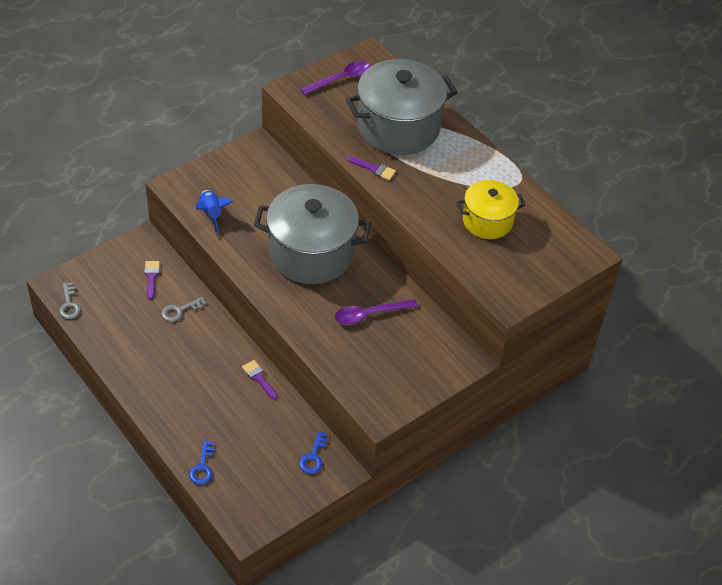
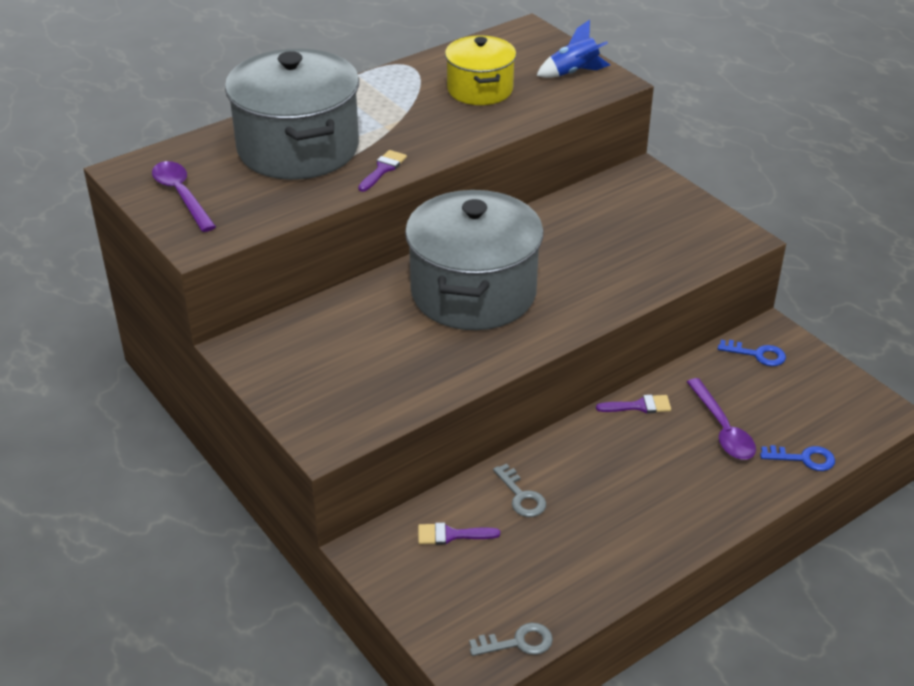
camera: 85 degrees left, 10 degrees down
blue rocket [195,190,233,234] -> blue rocket moved to [536,20,610,78]
purple brush [242,360,278,400] -> purple brush turned 150 degrees counterclockwise [596,395,671,413]
purple spoon [335,299,418,325] -> purple spoon moved to [687,378,756,460]

